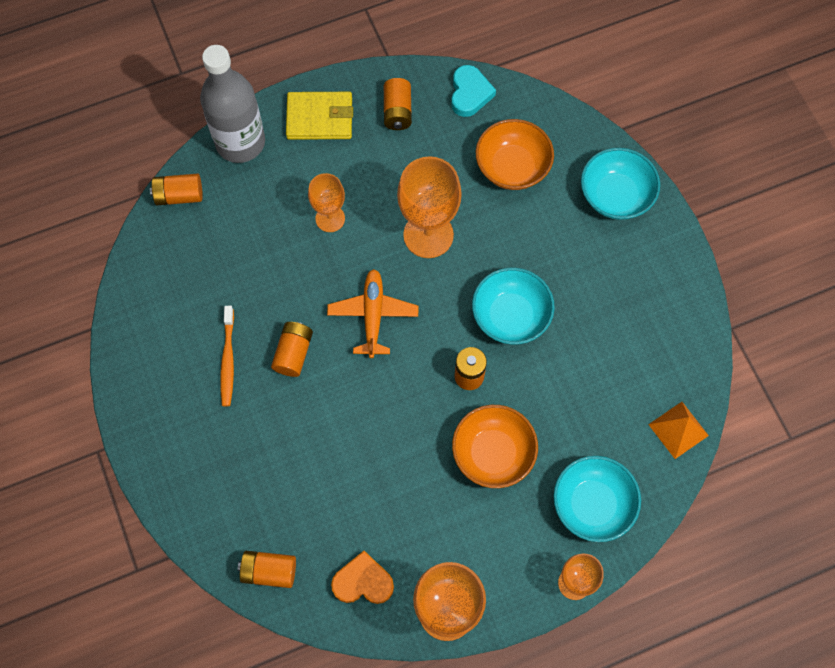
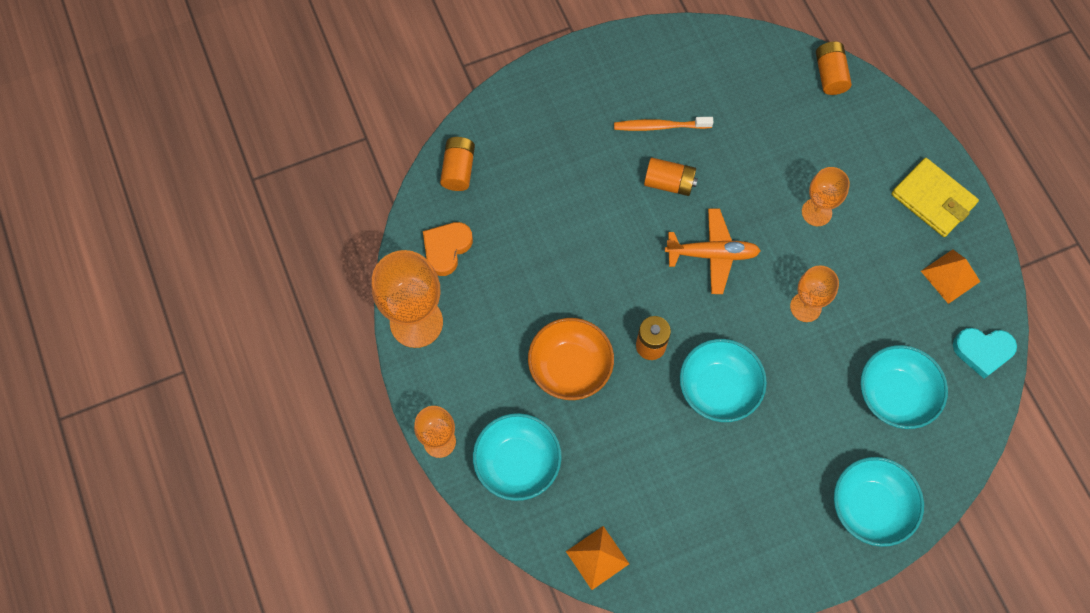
camera: 90 degrees right, 0 degrees up
grey bottle [200,45,265,163] -> none
yellow wallet [286,92,353,140] -> yellow wallet turned 45 degrees counterclockwise [891,158,979,237]
orange heart [331,551,394,604] -> orange heart turned 150 degrees counterclockwise [423,222,473,276]
orange battery [384,78,412,130] -> orange pyramid [921,249,981,304]
orange goblet [397,156,462,258] -> orange goblet [790,265,839,322], size x0.59
orange bowl [476,119,554,190] -> turquoise bowl [860,345,948,429]

